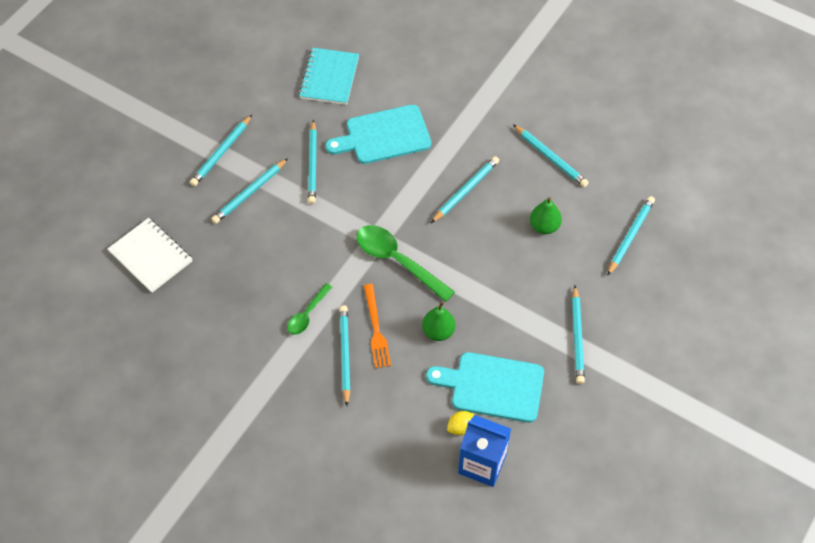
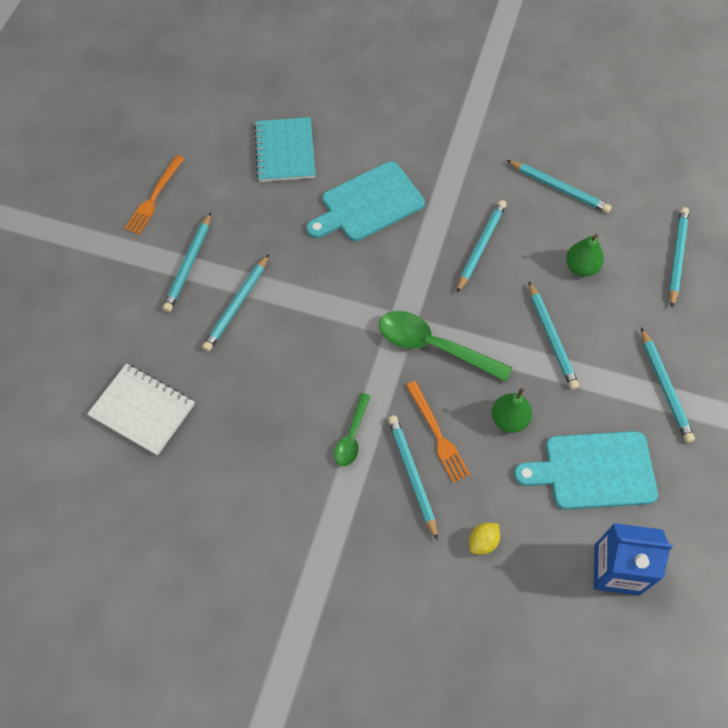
camera: 15 degrees left, 5 degrees up
turquoise pencil [308,120,317,204] -> turquoise pencil moved to [529,282,579,390]
yellow lemon [447,411,476,435] -> yellow lemon moved to [469,523,500,555]
none -> orange fork [124,155,184,235]

